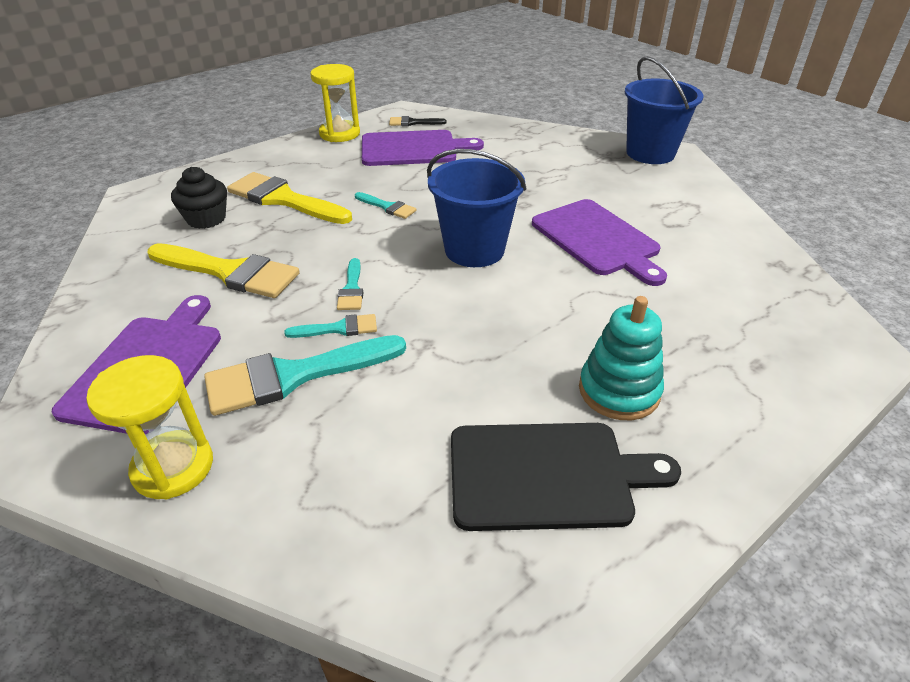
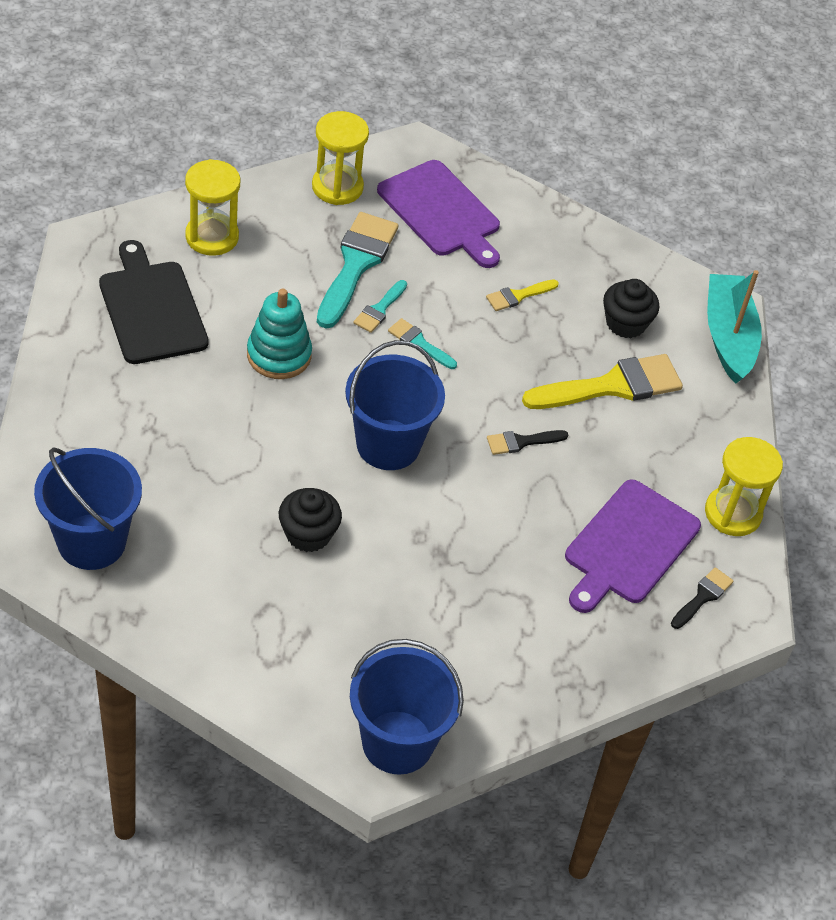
camera: 125 degrees right, 10 degrees up
yellow brush [148,243,300,298] -> yellow brush [486,279,559,311], size x0.49
turquoise brush [355,192,416,219] -> black brush [487,430,568,455]
black cutting board [451,423,681,531] -> black cutting board turned 120 degrees clockwise [99,240,209,364]
purple cutting board [532,199,667,286] -> black cupcake [279,488,342,552]
turquoise stacking toy [579,296,664,420] -> turquoise stacking toy moved to [247,289,312,379]
none -> blue bucket [34,447,142,570]
none -> yellow hourglass [185,159,240,256]
none -> turquoise boat [707,270,762,384]

